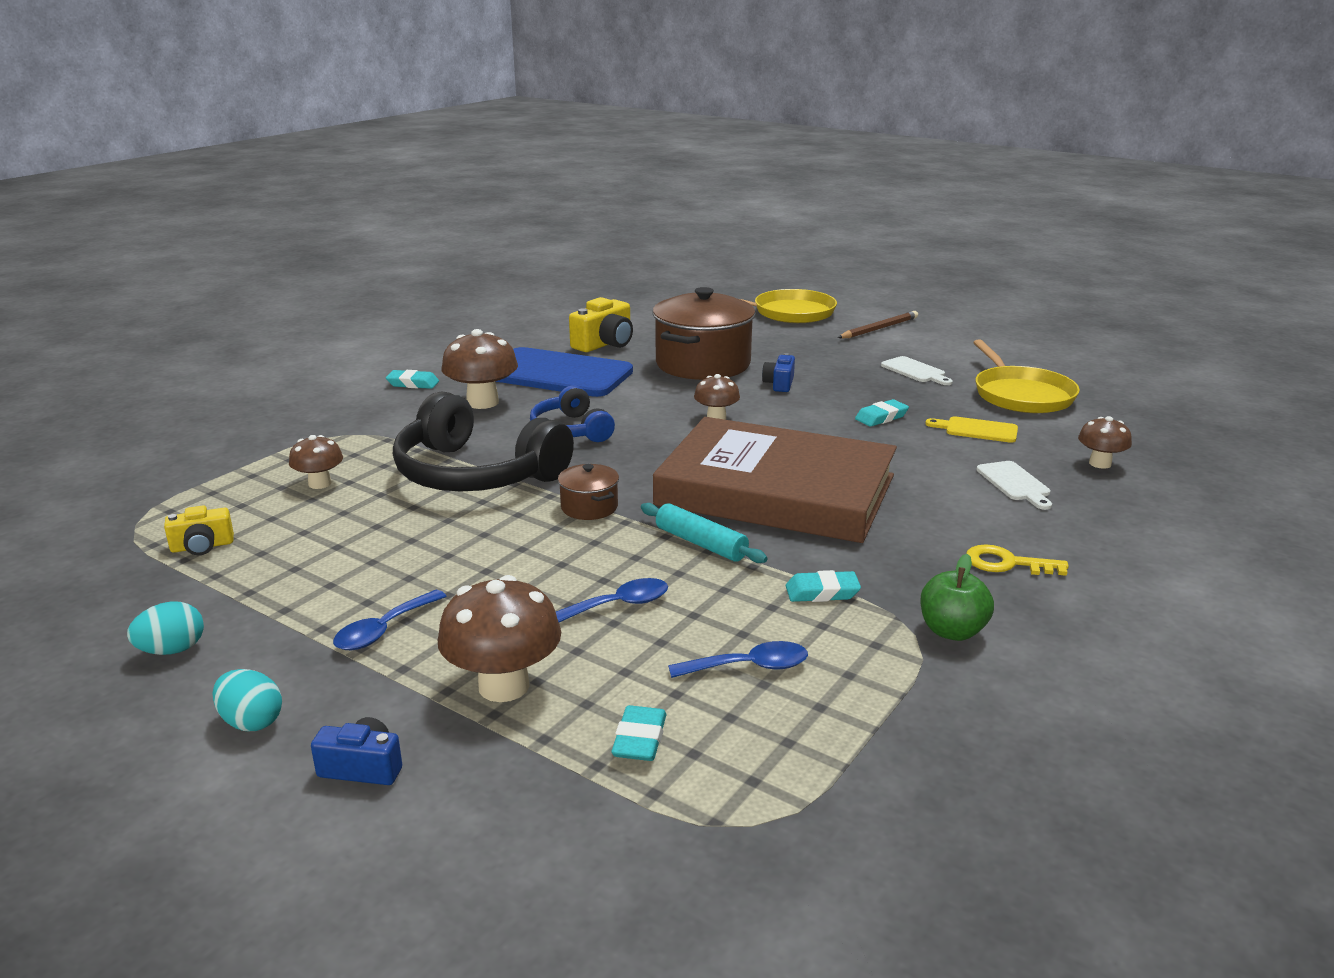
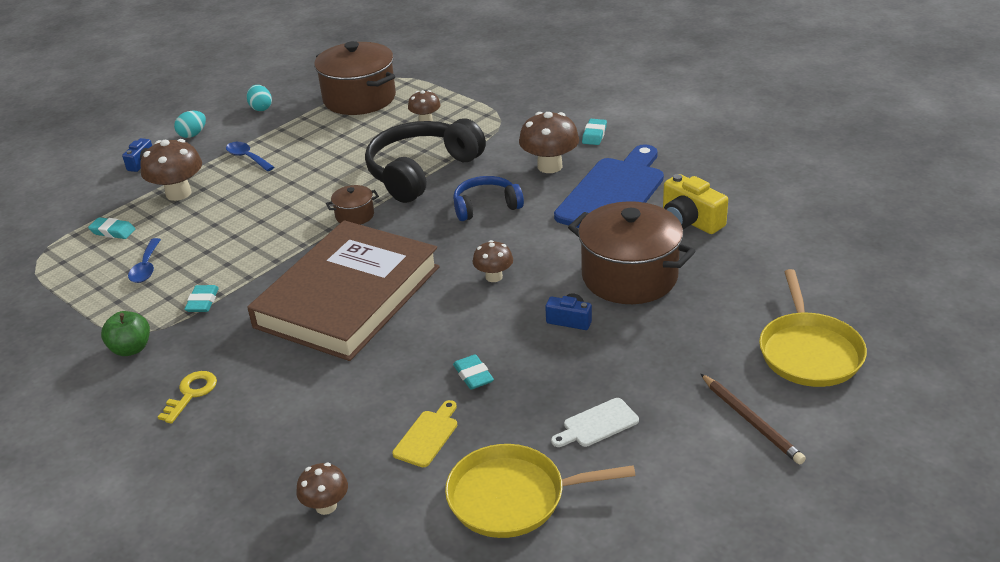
camera: 100 degrees right, 10 degrees up
yellow camera [164,505,234,555] -> brown pot [314,41,396,115]
blue spoon [556,578,668,622] -> none
turquoise rolling pin [641,503,767,563] -> none
white cutting board [976,461,1052,510] -> none

